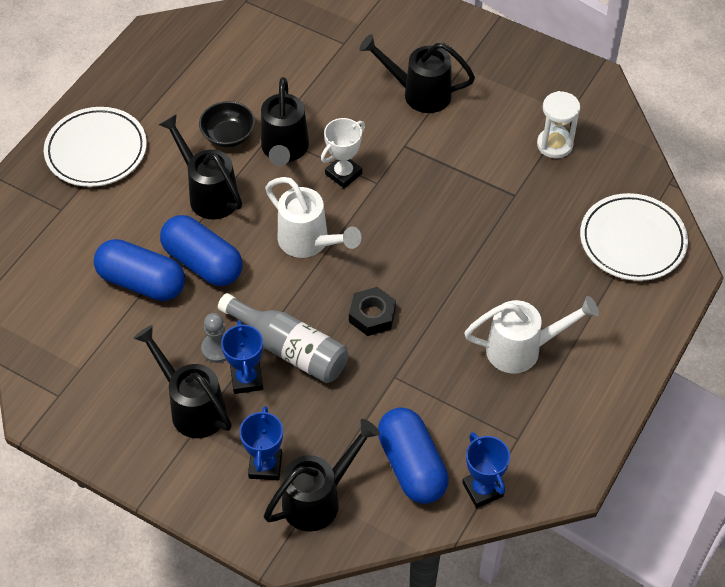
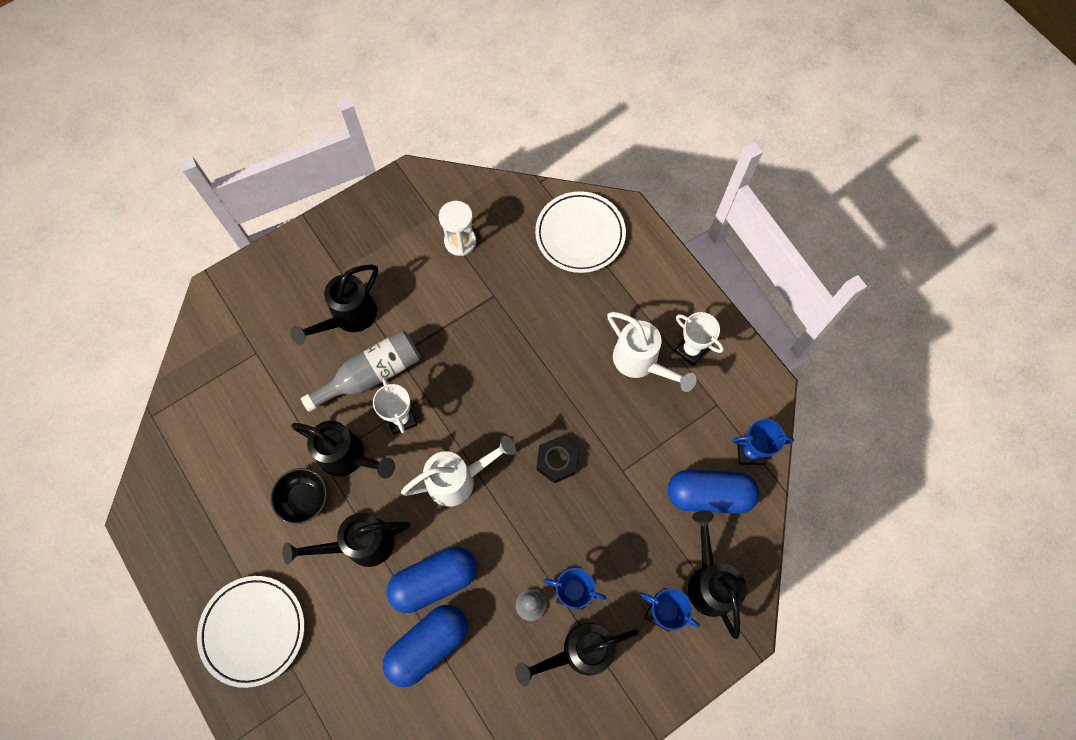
camera: 65 degrees left, 15 degrees up
grey bottle [218,293,348,383] -> grey bottle moved to [301,330,420,412]
white watering can [464,296,599,373] -> white watering can turned 120 degrees clockwise [607,312,697,392]
none -> white trophy [674,312,724,366]

